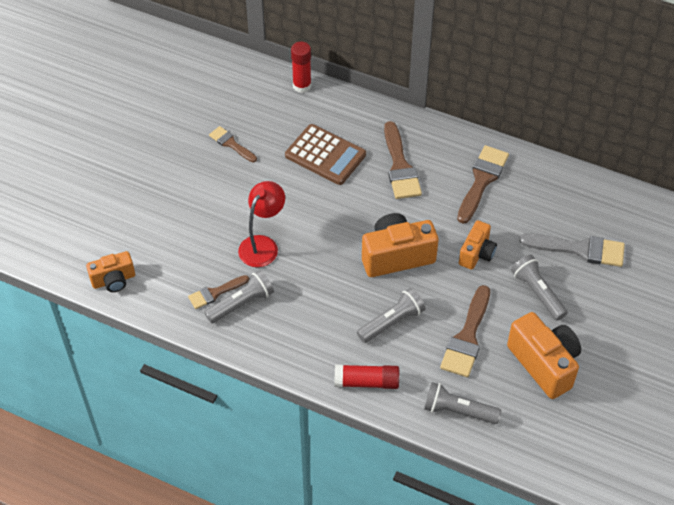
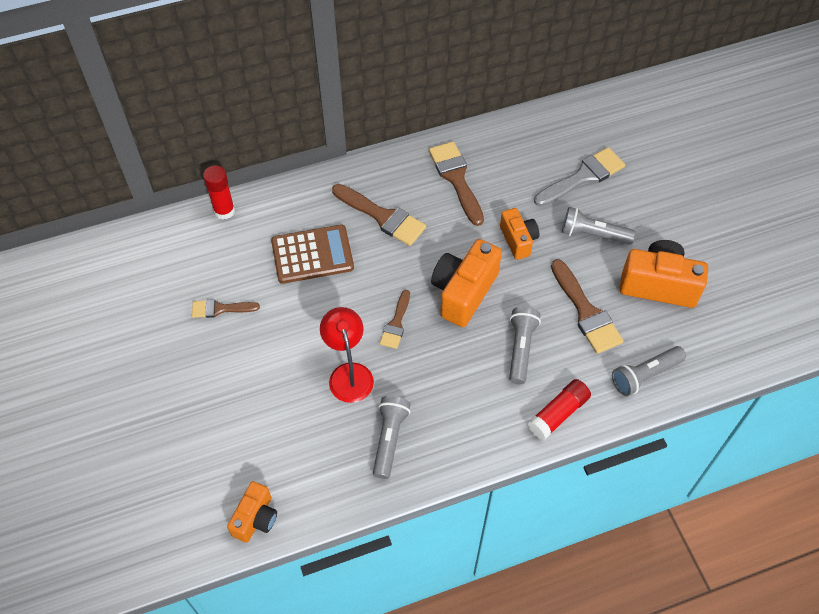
camera: 45 degrees left, 5 degrees up
brown brush [188,275,249,309] -> brown brush moved to [380,290,410,349]

